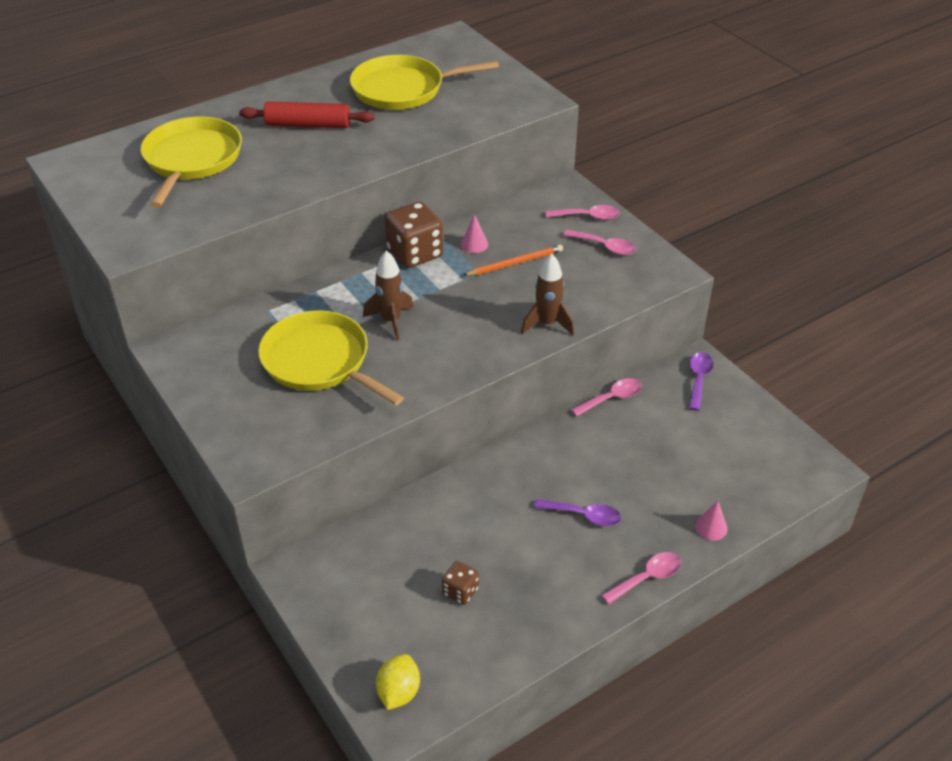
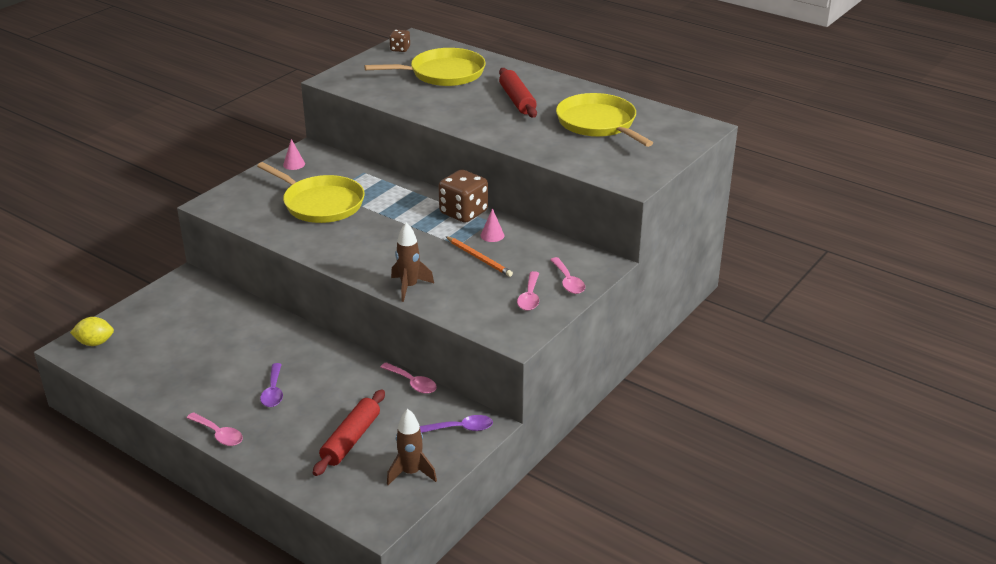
camera: 70 degrees right, 10 degrees down
yellow pan [258,310,404,405] -> yellow pan turned 105 degrees clockwise [257,162,365,223]
brown rocket [363,251,414,341] -> brown rocket moved to [387,409,437,485]
brown dice [442,561,479,605] -> brown dice moved to [389,30,410,52]
pink cone [695,501,728,540] -> pink cone moved to [283,139,305,170]
none -> red rolling pin [313,389,385,476]

